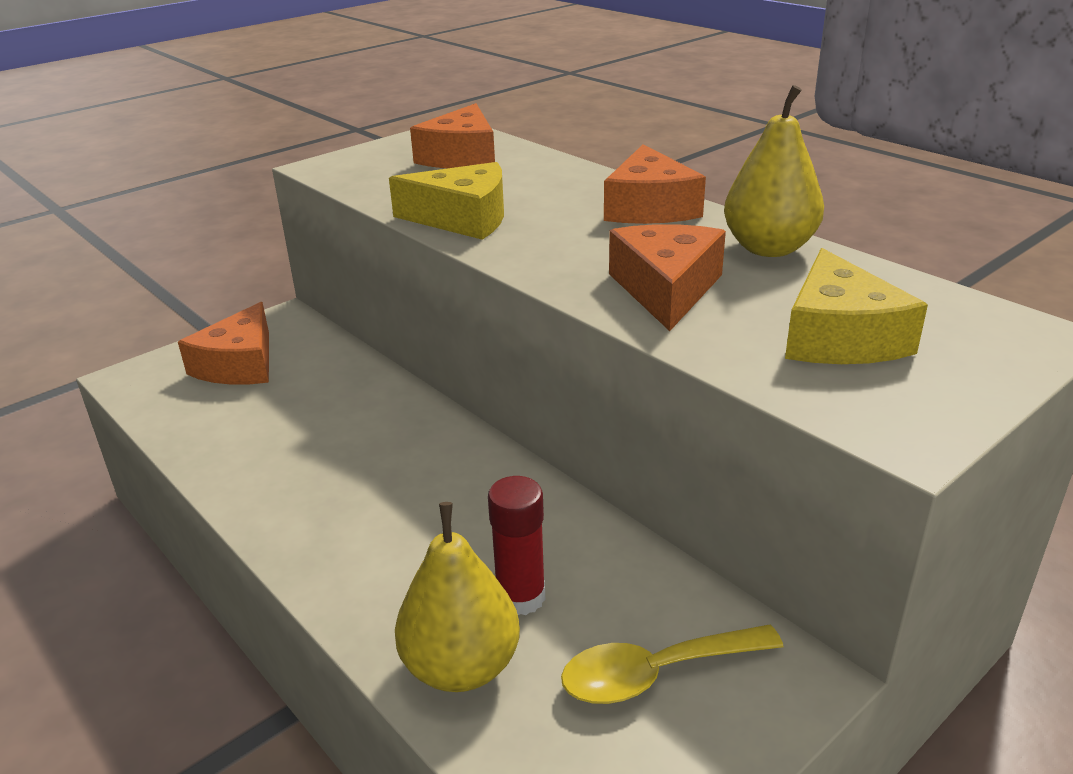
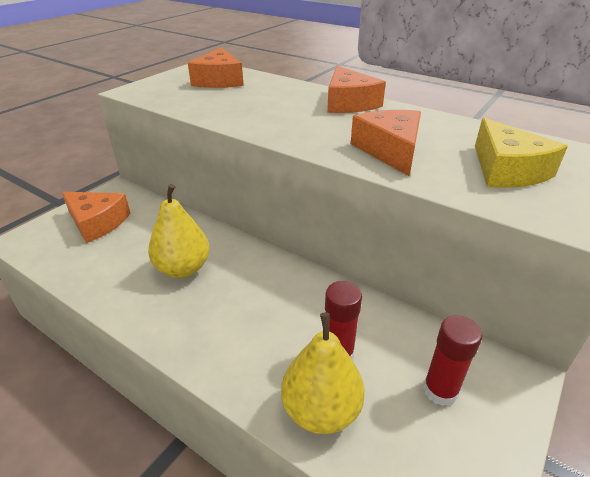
camera: 15 degrees left, 5 degrees up
orange cheese [178,302,269,385] -> orange cheese turned 60 degrees counterclockwise [62,192,130,243]
yellow cheese [389,162,504,240] -> none
yellow spoon [561,625,784,704] -> red glue stick [423,315,482,406]
yellow pear [724,85,824,257] -> yellow pear moved to [148,184,209,278]

